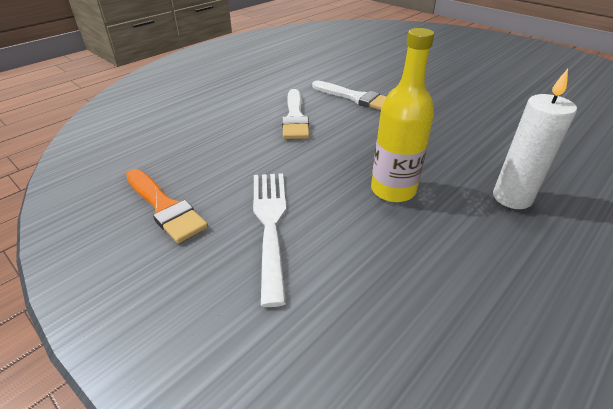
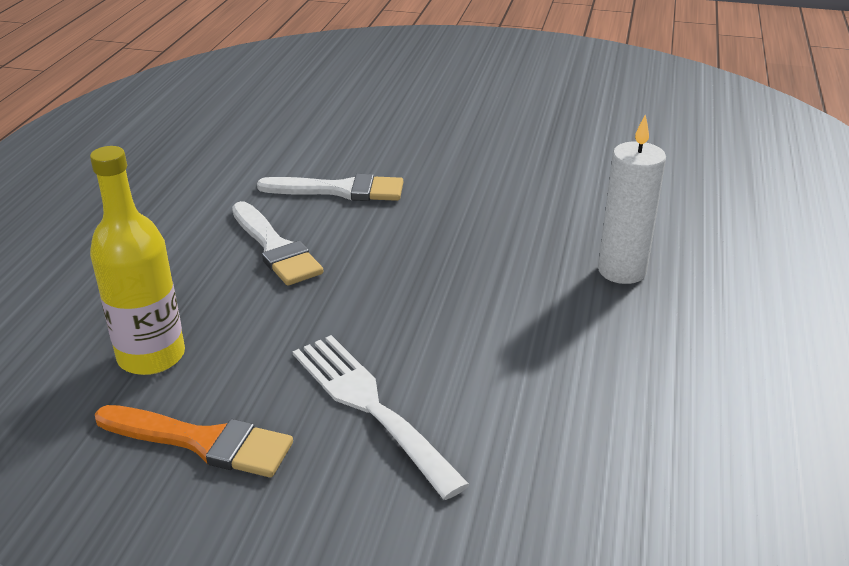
camera: 30 degrees left, 5 degrees down
yellow bottle [371,28,434,202] -> yellow bottle moved to [90,146,185,375]

